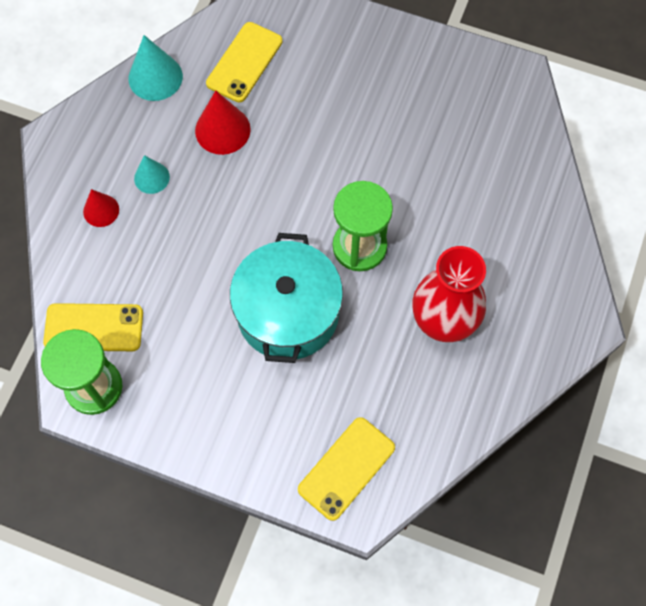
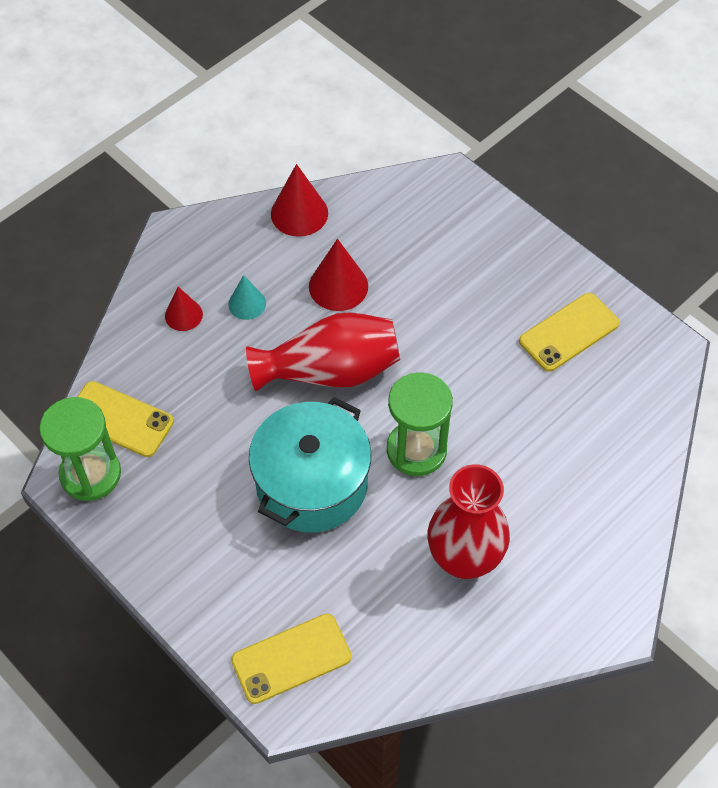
camera: 25 degrees right, 10 degrees down
turquoise cone [129,35,183,101] -> red cone [271,164,328,237]
yellow phone [206,22,282,103] -> yellow phone moved to [519,293,620,372]
none -> red vase [246,312,400,391]

